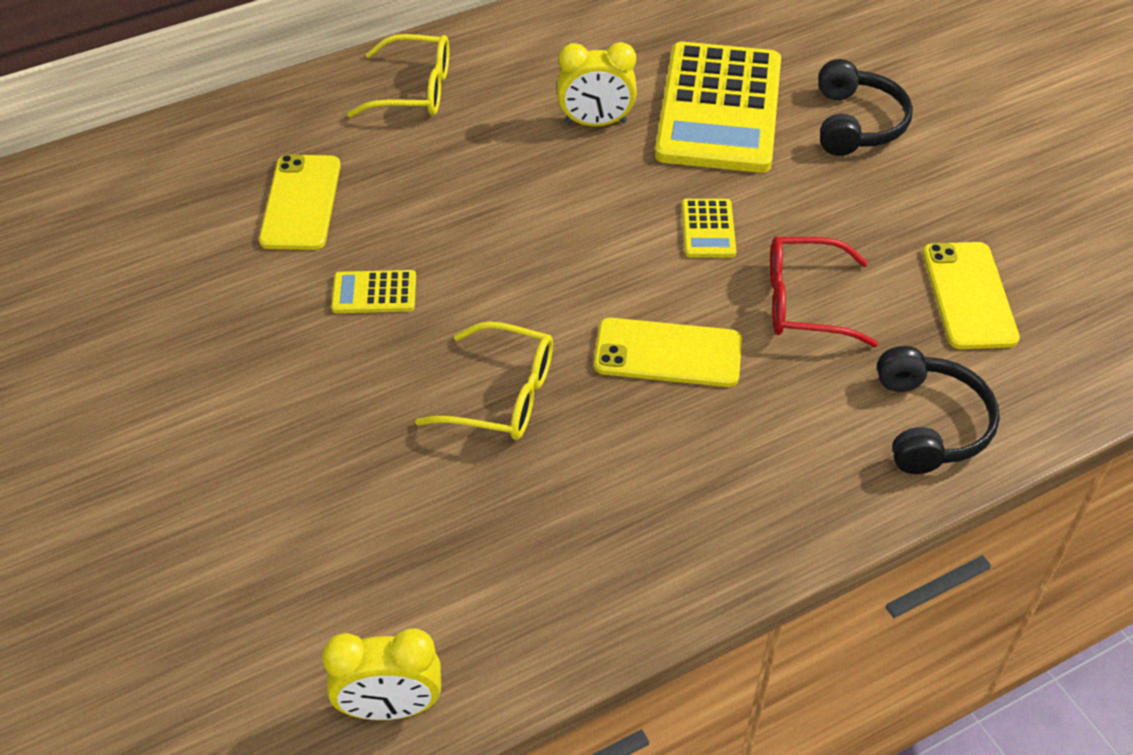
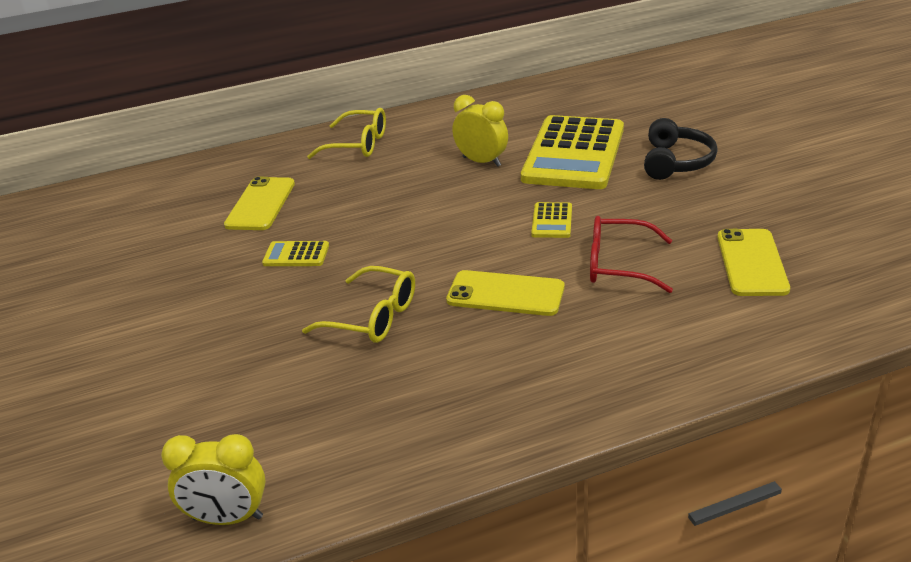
camera: 10 degrees right, 15 degrees down
yellow clock [557,42,637,126] -> yellow clock turned 150 degrees counterclockwise [452,95,508,167]
black headphones [877,346,1000,474] -> none

